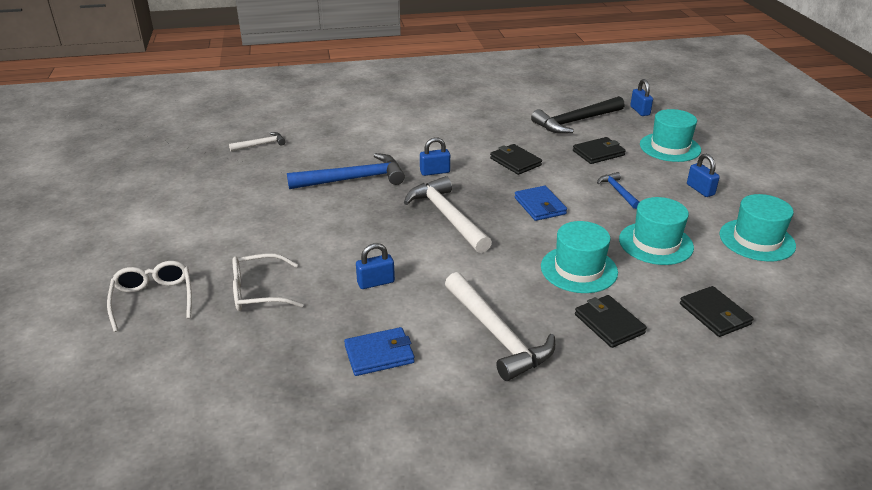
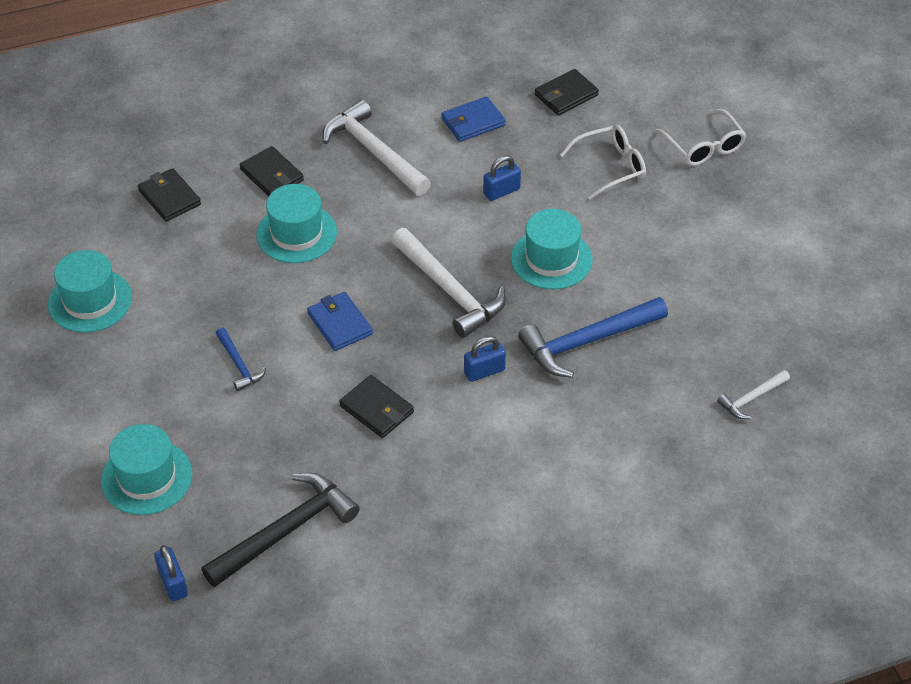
camera: 170 degrees right, 15 degrees up
black wallet [573,137,626,164] -> black wallet moved to [535,69,599,115]
turquoise hat [619,197,694,265] -> turquoise hat moved to [511,209,592,289]
blue padlock [687,154,720,197] -> none

